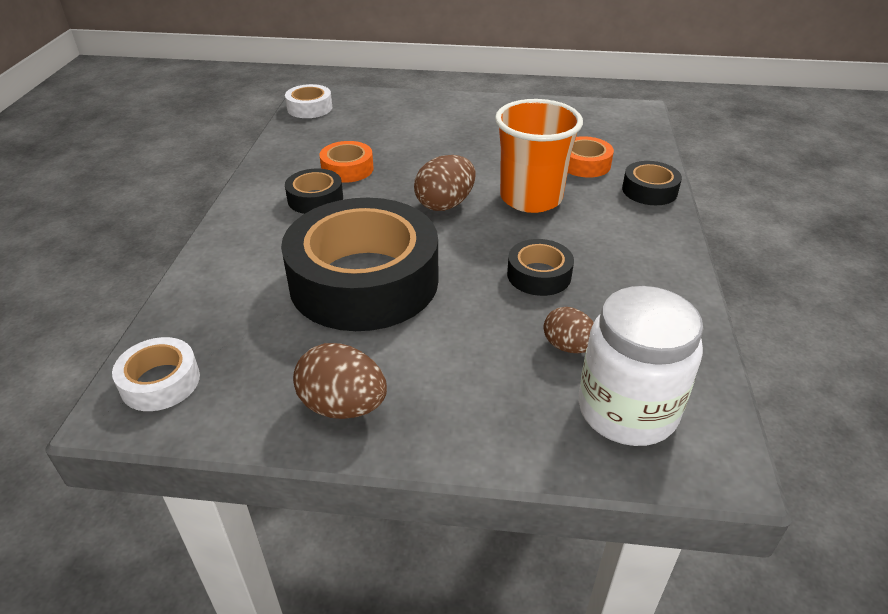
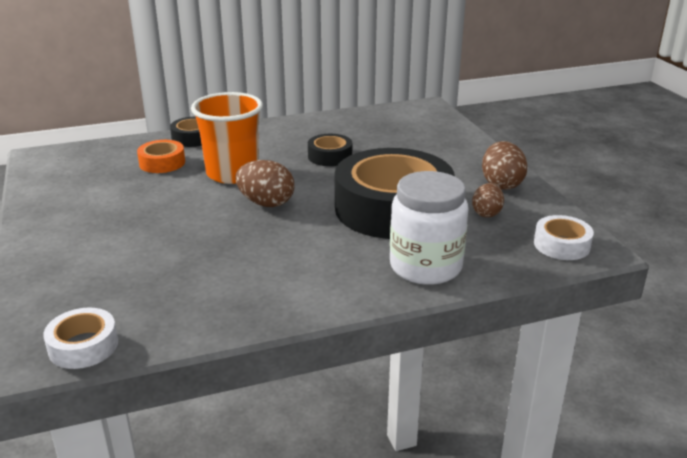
camera: 115 degrees left, 10 degrees down
black tape [285,168,343,214] -> none
orange tape [319,141,374,183] -> none
brown egg [544,307,594,353] -> brown egg moved to [472,183,504,218]
white jar [578,286,704,446] -> white jar moved to [390,171,469,285]

